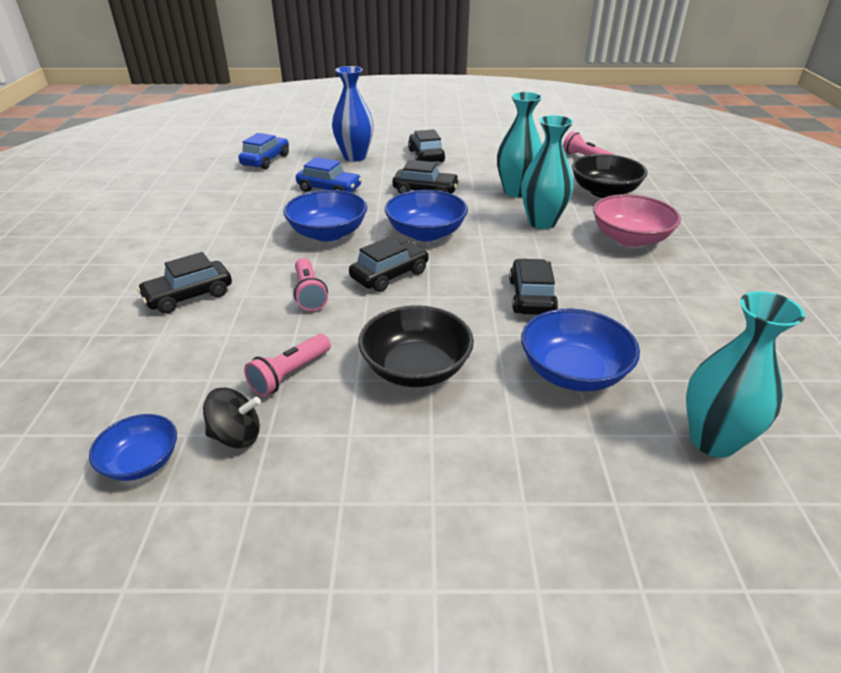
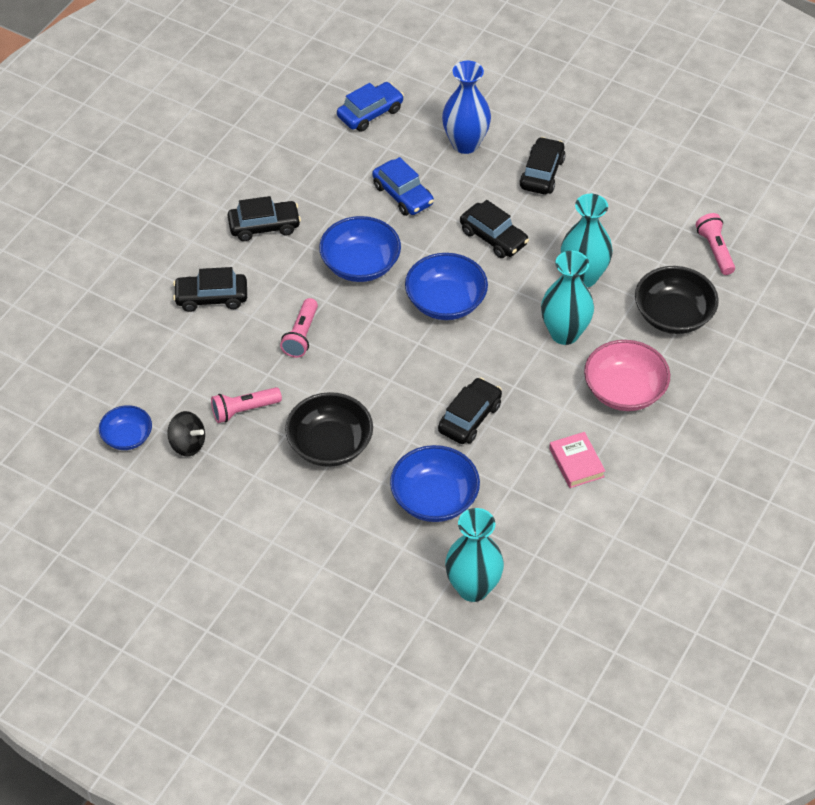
camera: 30 degrees right, 15 degrees up
black car [349,237,429,292] -> black car moved to [228,196,301,241]
none -> pink book [549,432,605,488]

